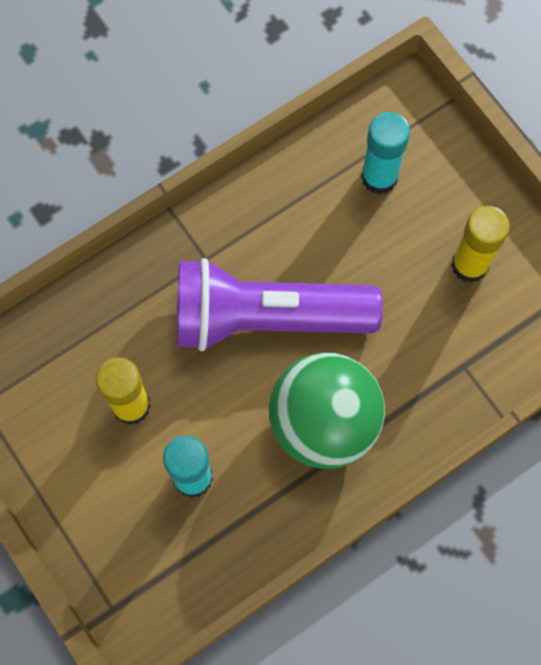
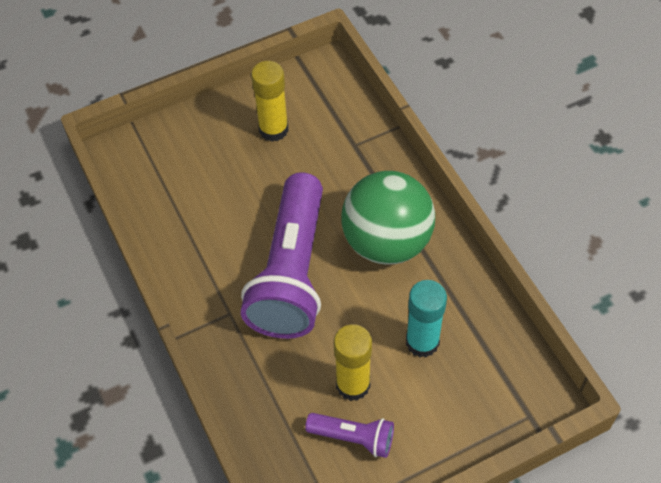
camera: 80 degrees left, 15 degrees down
turquoise glue stick [361,112,410,195] -> none
none -> purple flashlight [305,413,394,458]

